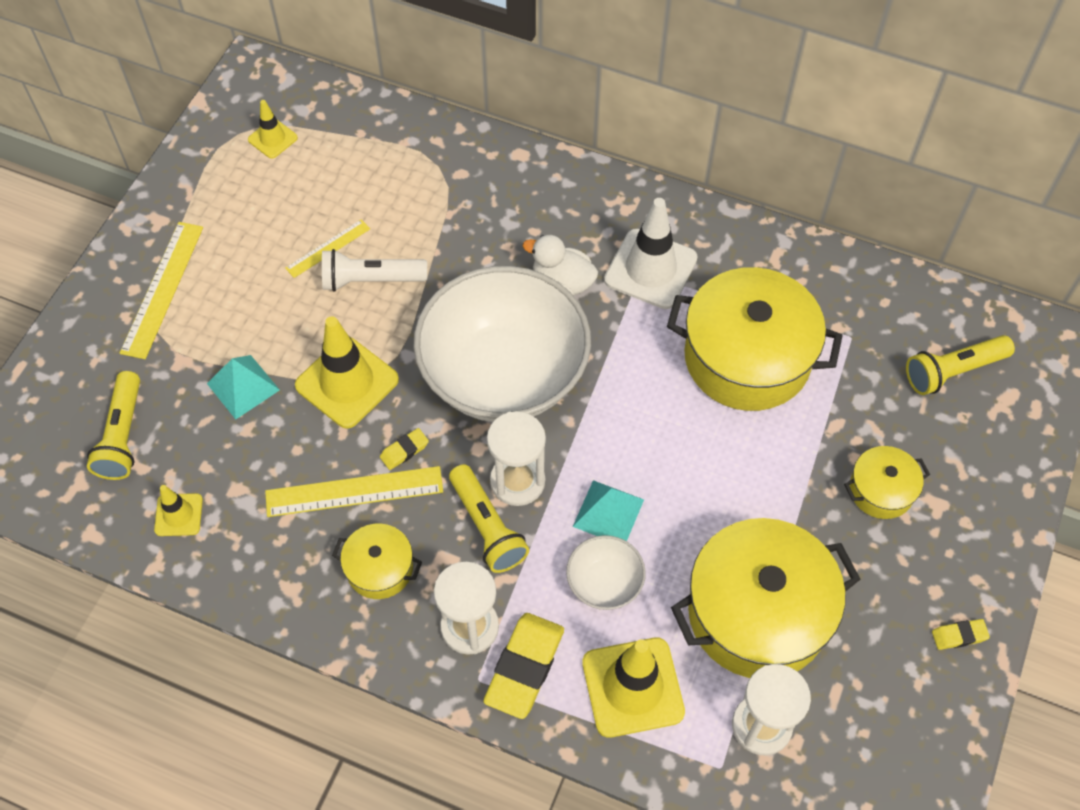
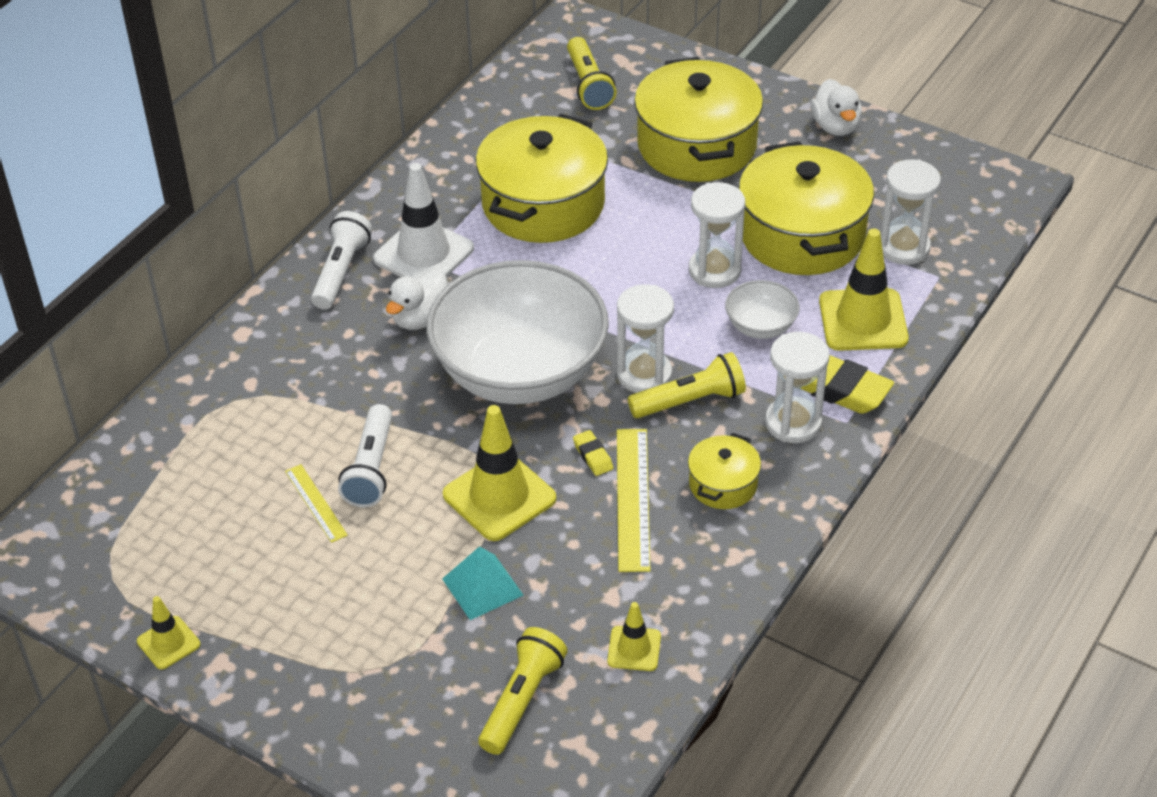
camera: 80 degrees left, 15 degrees down
yellow flashlight [87,371,140,480] -> yellow flashlight turned 75 degrees counterclockwise [478,627,568,755]
yellow ruler [120,222,203,359] -> none
yellow traffic cone [248,100,298,159] -> yellow traffic cone moved to [137,596,200,670]
turquoise pyramid [573,480,644,541] -> none
yellow pot [844,446,930,519] -> yellow pot [634,57,763,182], size x2.06
yellow eraser [932,619,990,650] -> white duck [810,79,862,136]
none -> white flashlight [311,211,372,309]
none -> white hourglass [689,182,745,288]

